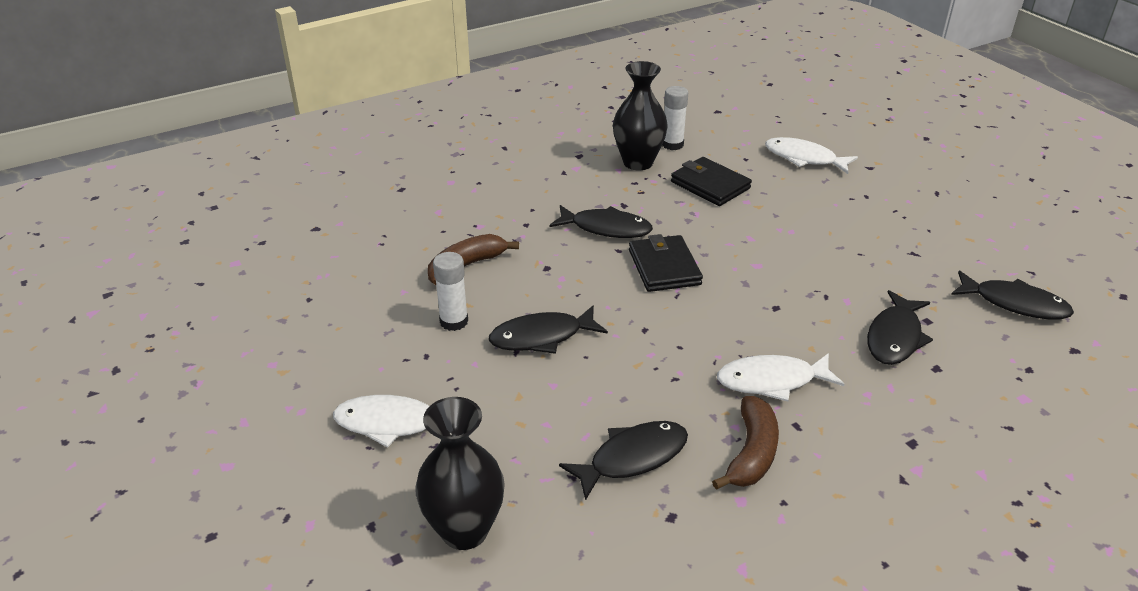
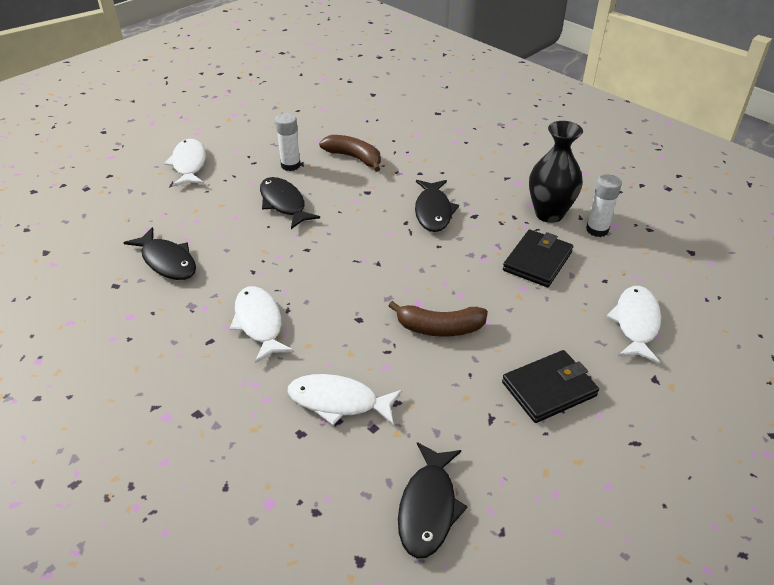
camera: 75 degrees right, 5 degrees up
black vase [415,397,505,550] -> none
black wallet [629,234,703,292] -> black wallet moved to [502,350,599,423]
brown banana [712,396,779,490] -> brown banana moved to [388,301,488,337]
black fish [867,290,933,365] -> white fish [288,374,402,425]

